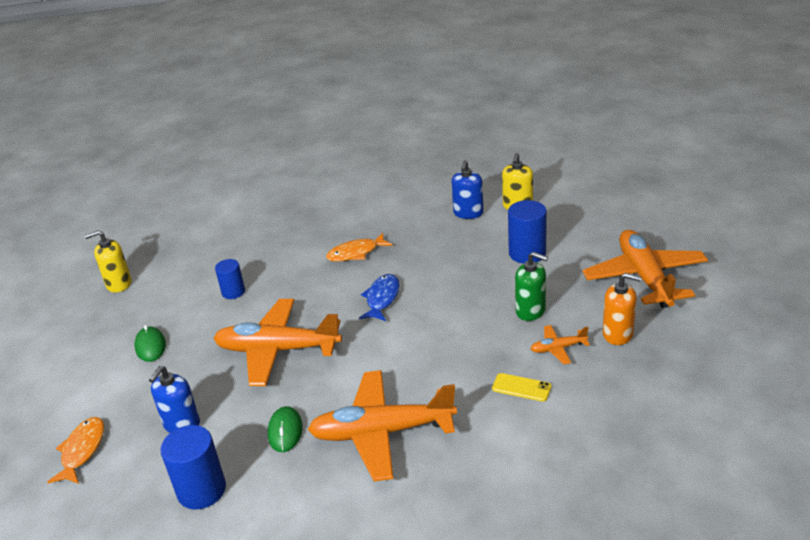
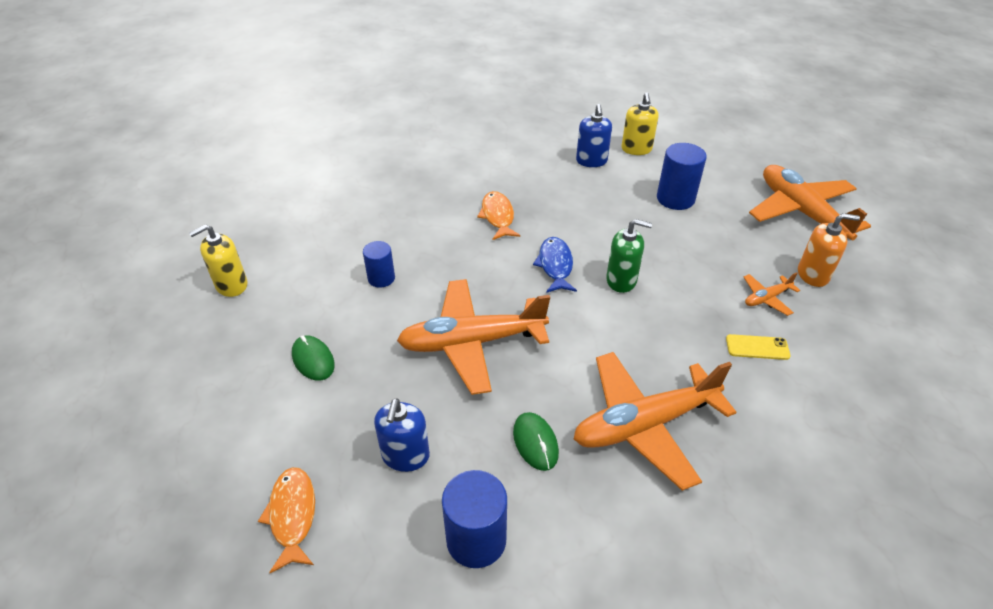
camera: 20 degrees left, 10 degrees up
orange fish [326,233,393,262] -> orange fish turned 120 degrees clockwise [477,191,520,240]
green soap dispenser [515,252,548,321] -> green soap dispenser moved to [606,219,652,293]

